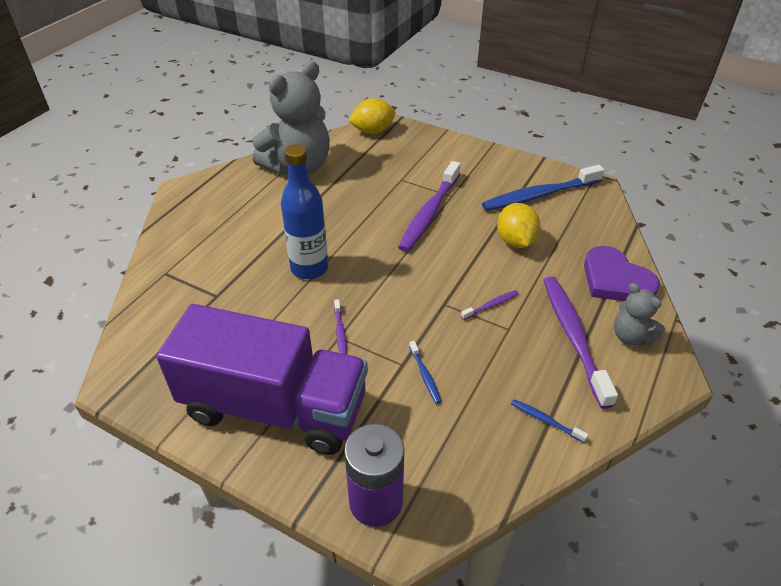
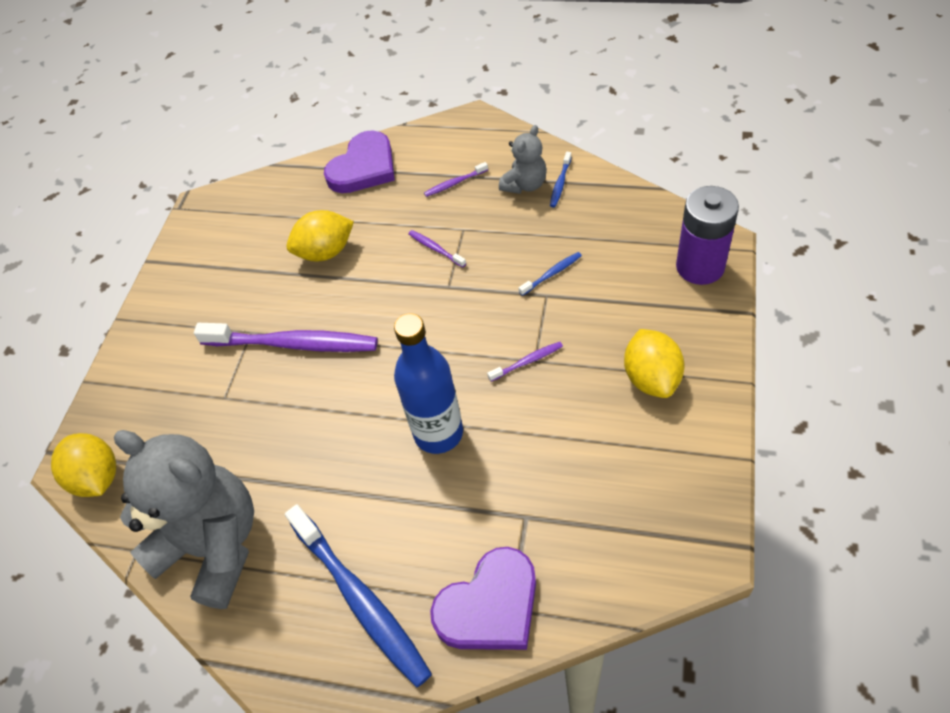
camera: 100 degrees left, 10 degrees up
purple truck [156,304,368,455] -> yellow lemon [624,329,684,398]
blue toothbrush [482,165,604,211] -> blue toothbrush moved to [285,504,432,688]
purple toothbrush [544,276,618,409] -> purple toothbrush [424,162,488,197], size x0.43
grey teddy bear [614,283,665,345] -> grey teddy bear moved to [499,125,547,194]
none -> purple heart [430,547,536,650]

